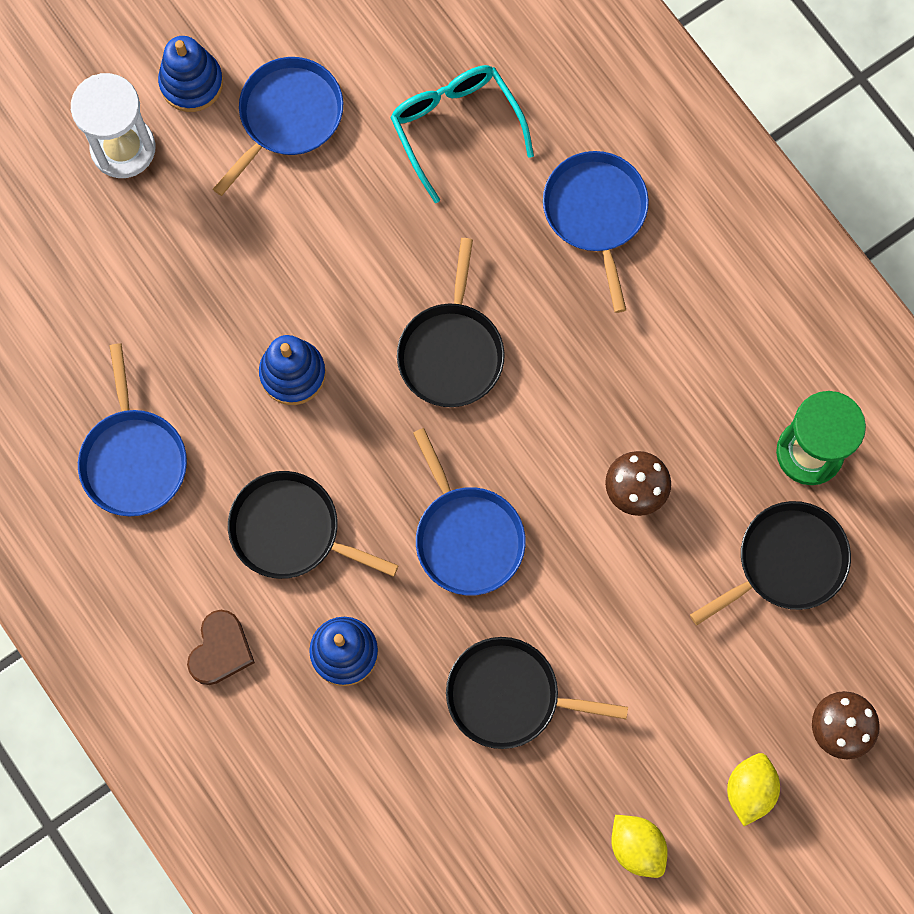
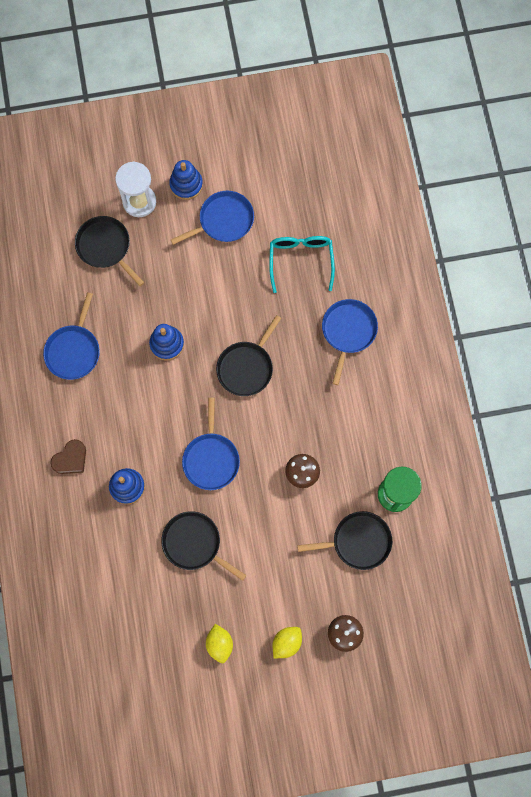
camera: 25 degrees right, 0 degrees up
black pan [228,471,399,579] -> black pan moved to [75,216,144,286]

